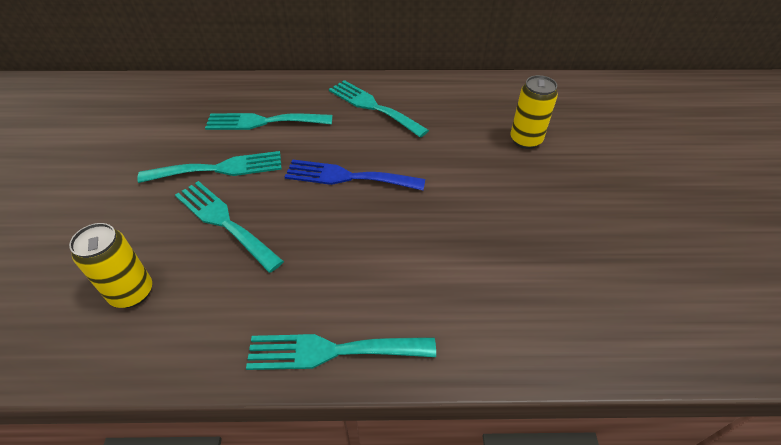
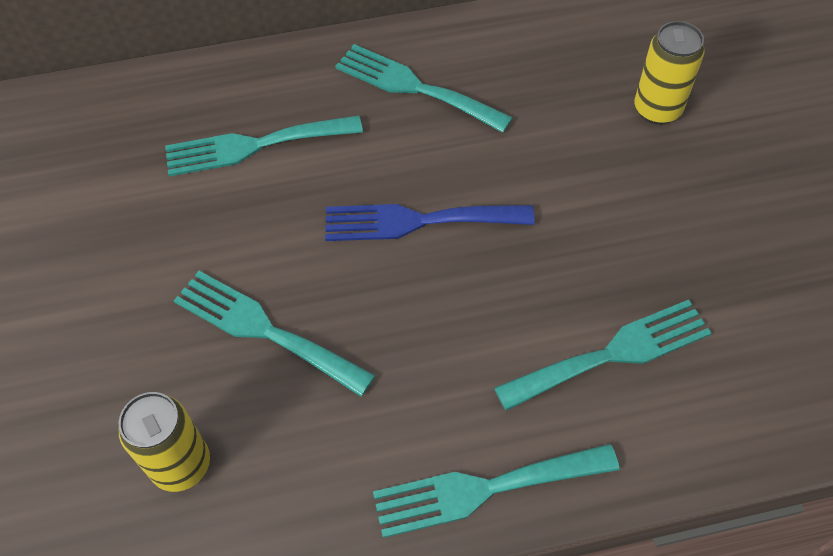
camera: 10 degrees left, 10 degrees up
turquoise fork [137,151,282,183] -> turquoise fork moved to [494,300,712,411]

